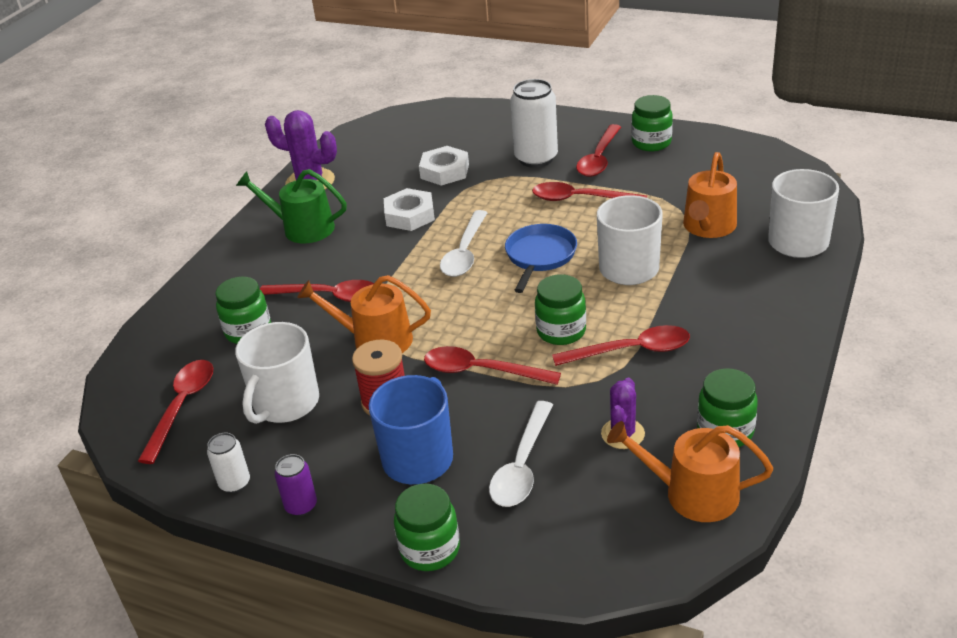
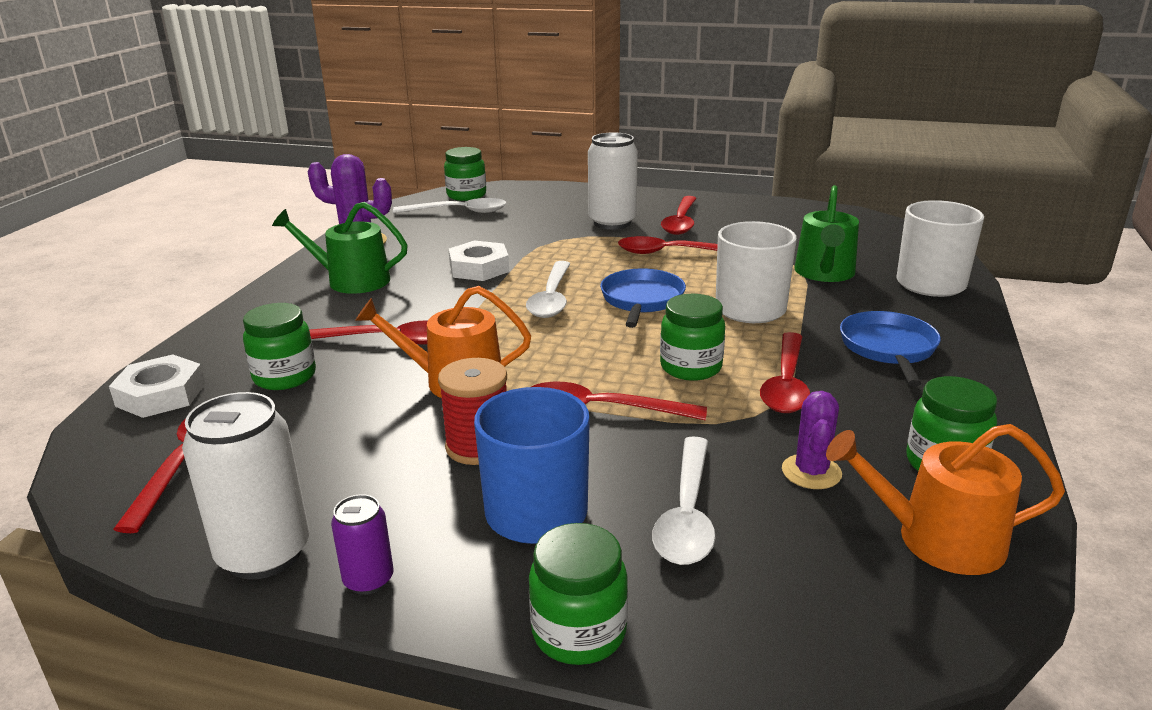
camera: 10 degrees left, 10 degrees down
white can [207,433,250,493] -> white can [182,392,309,579], size x1.90
white mug [235,322,319,424] -> none
white nut [419,146,469,186] -> white nut moved to [109,354,205,418]
red spoon [552,325,690,366] -> red spoon turned 120 degrees clockwise [760,332,810,413]
green jar [632,95,673,151] -> green jar moved to [444,147,486,201]
orange watering can [683,152,737,238] -> green watering can [794,185,859,282]
none -> white spoon [393,198,506,213]
none -> blue pan [840,311,941,386]

